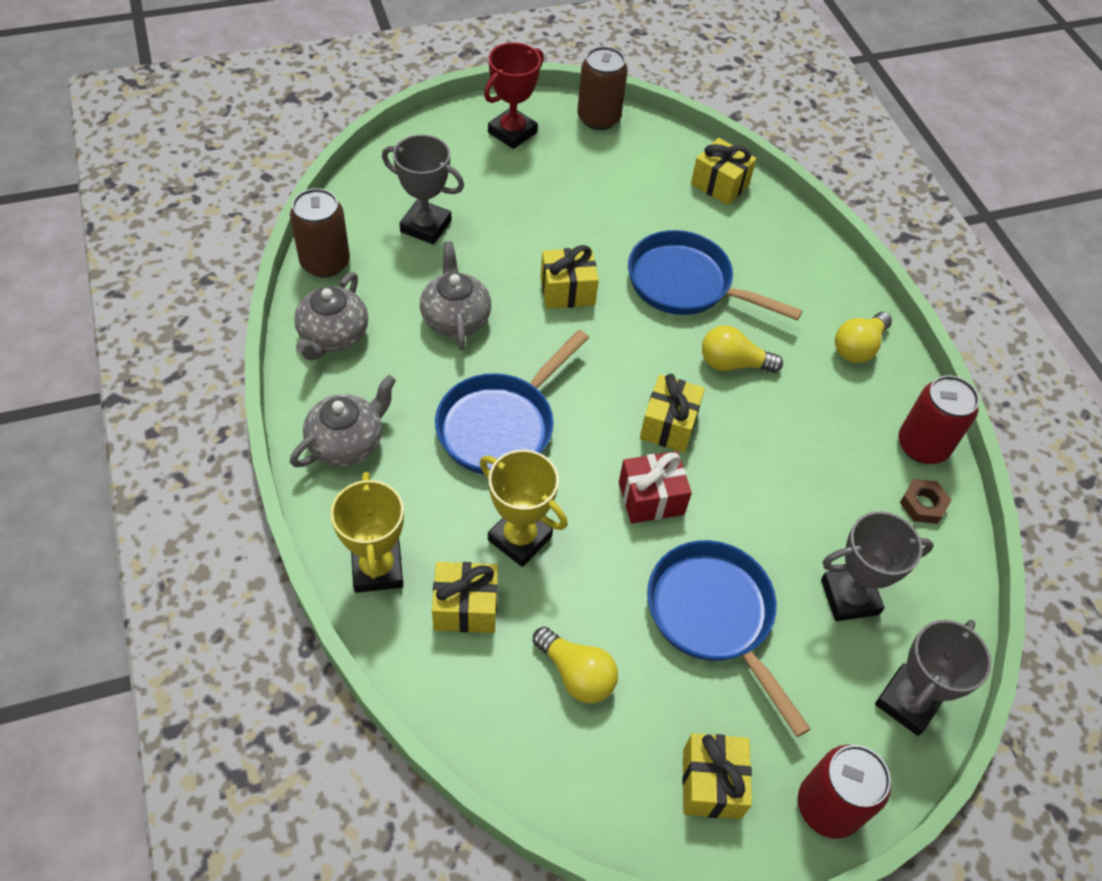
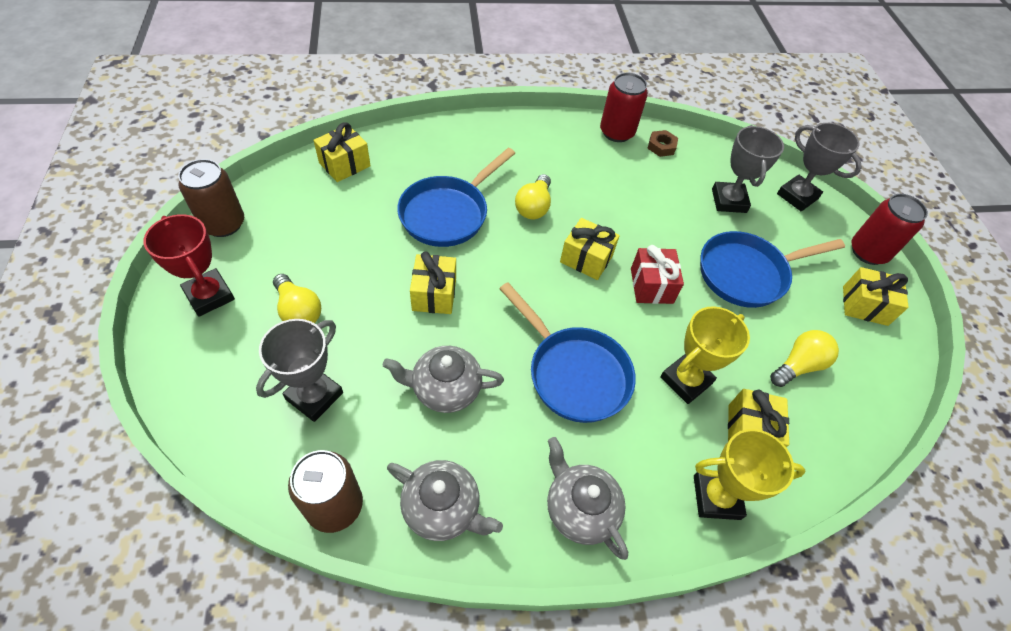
camera: 80 degrees left, 0 degrees up
yellow light bulb [835,312,892,363] -> yellow light bulb moved to [273,274,321,323]

